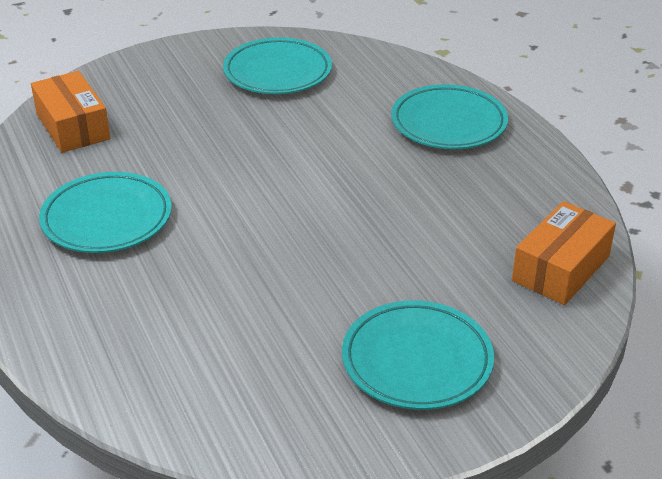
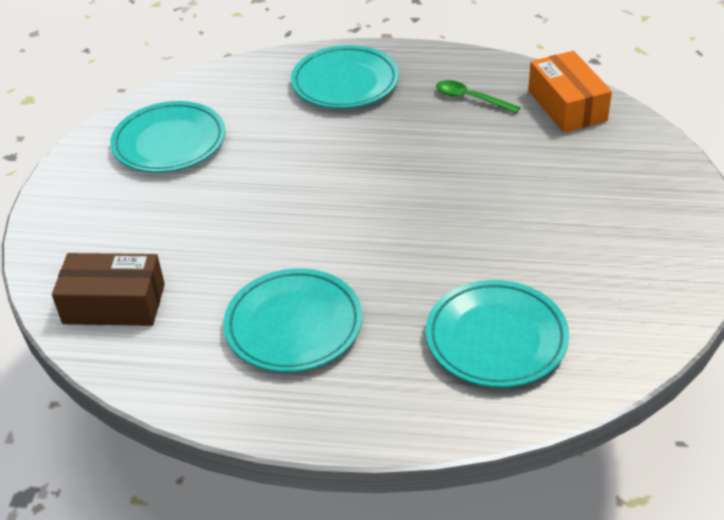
camera: 55 degrees left, 5 degrees up
orange box [31,71,110,153] -> brown box [52,253,165,326]
turquoise plate [342,300,494,410] -> turquoise plate moved to [426,280,569,388]
none -> green spoon [436,80,520,113]

